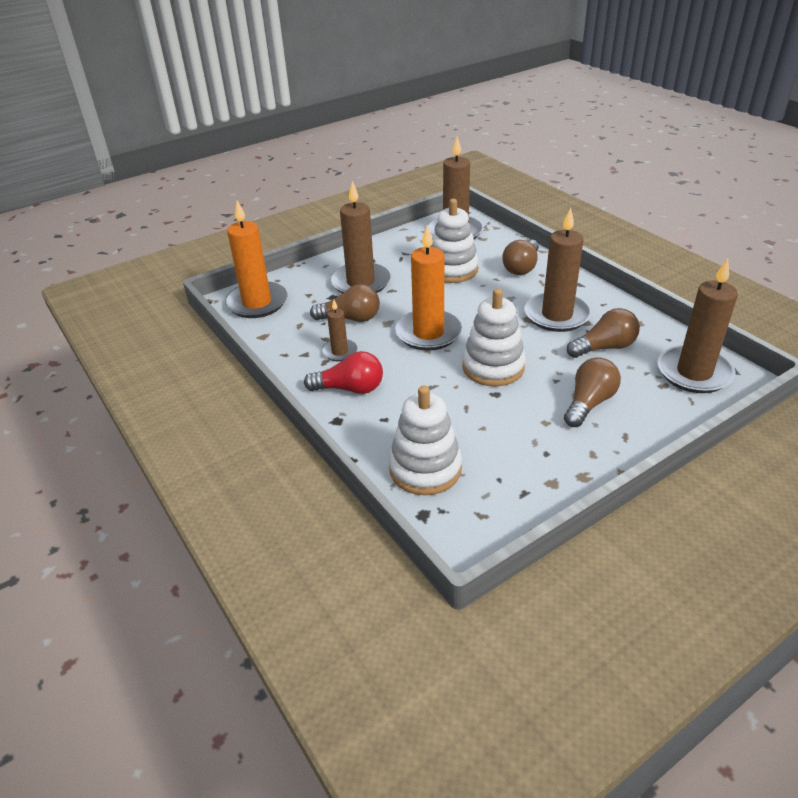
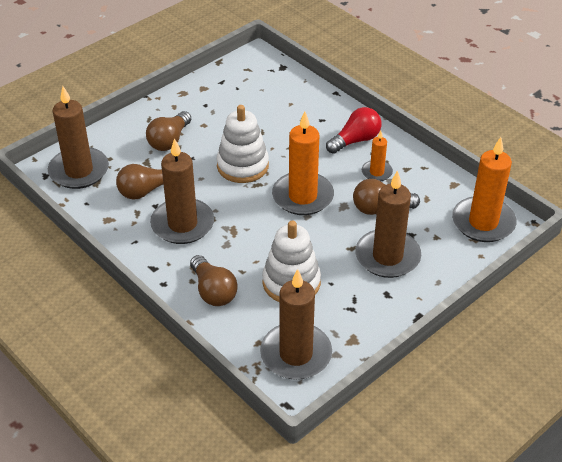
camera: 170 degrees right, 5 degrees up
red light bulb [304,351,383,394] -> red light bulb turned 150 degrees clockwise [326,107,381,154]
brown candle [322,300,357,361] -> orange candle [362,131,393,181]
white stacking toy [389,386,462,495] -> none
brown light bulb [502,240,539,275] -> brown light bulb turned 135 degrees clockwise [190,255,238,306]

